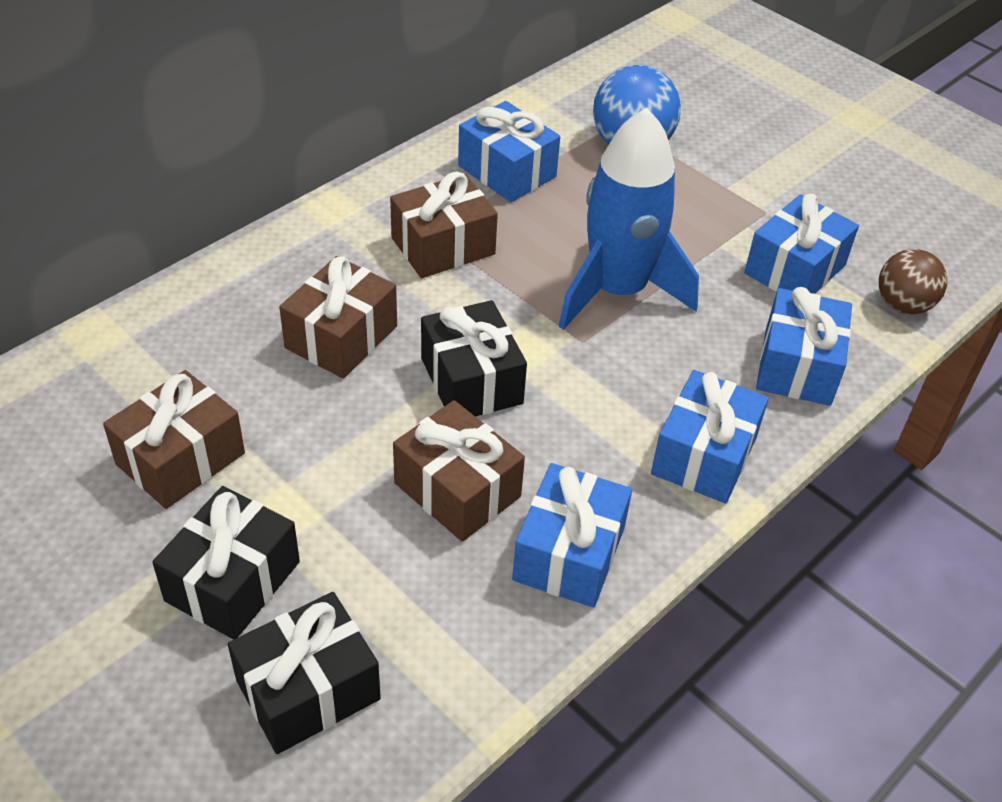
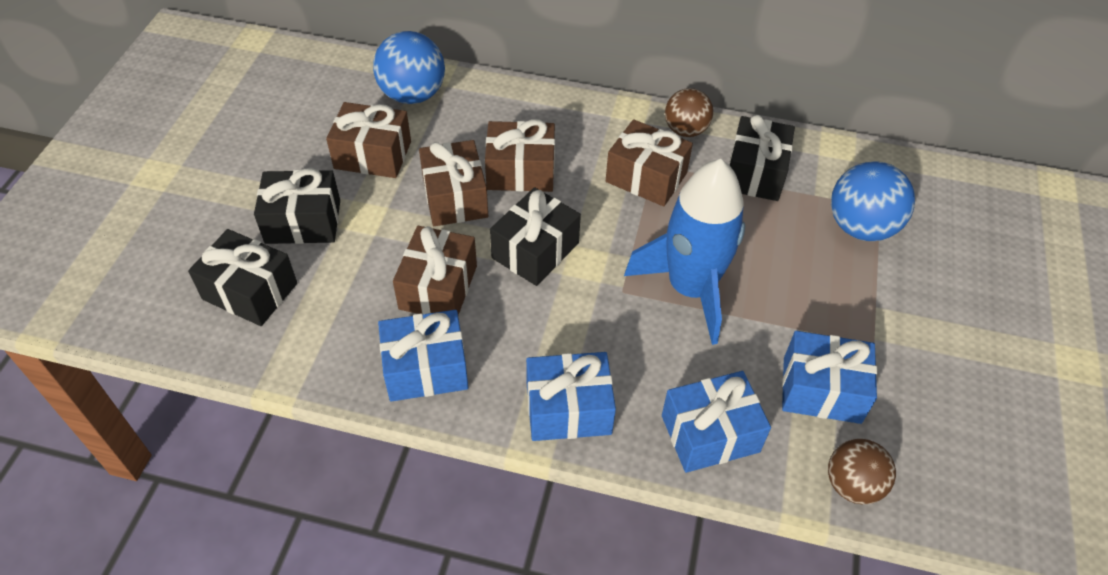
camera: 60 degrees right, 5 degrees up
blue gift [458,101,560,202] -> black gift [729,115,795,201]
none -> blue ball [373,31,445,104]
none -> brown gift [419,140,488,226]
none -> brown ball [665,88,713,137]

